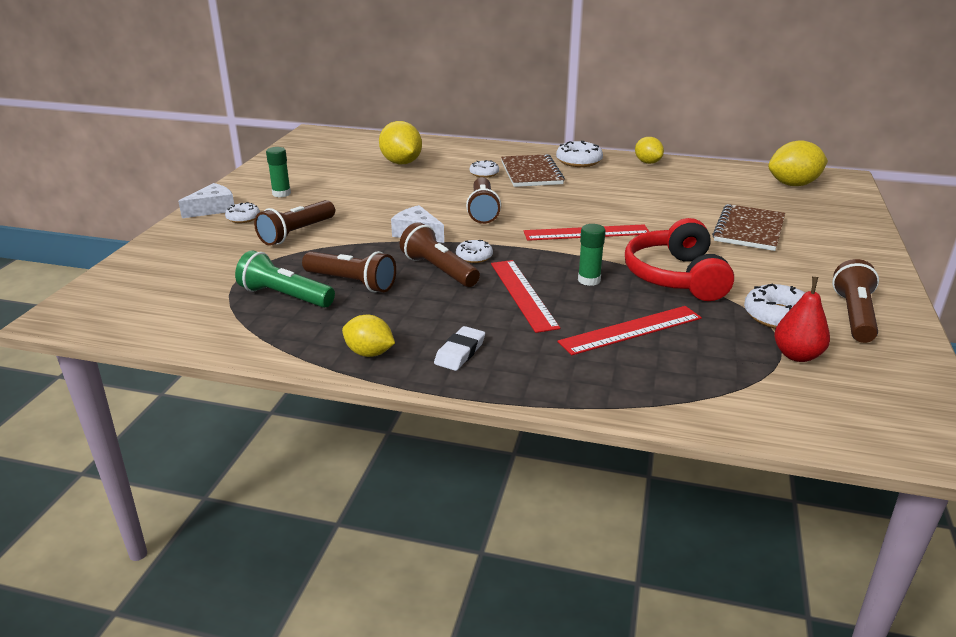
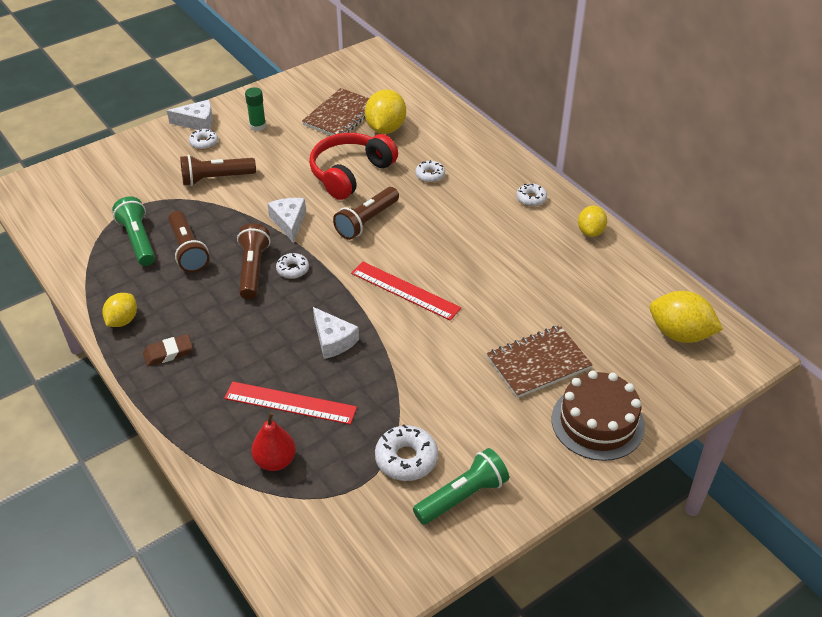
camera: 40 degrees right, 15 degrees up
yellow lemon [342,315,395,357] -> yellow lemon turned 45 degrees clockwise [102,293,137,327]
white eraser [434,326,485,371] -> brown eraser [143,334,193,366]
red ruler [491,260,560,333] -> none
brown notebook [501,154,565,187] -> brown notebook moved to [302,88,369,136]
white donut [556,140,603,167] -> white donut [516,183,547,207], size x0.62
green glue stick [578,224,605,286] -> white cheese [313,307,359,359]
red headphones [625,218,734,301] -> red headphones moved to [309,133,398,200]
red pear [774,277,830,362] -> red pear moved to [251,412,296,471]
brown flashlight [832,259,879,343] -> green flashlight [413,448,509,525]
none -> brown cake [551,370,645,461]

